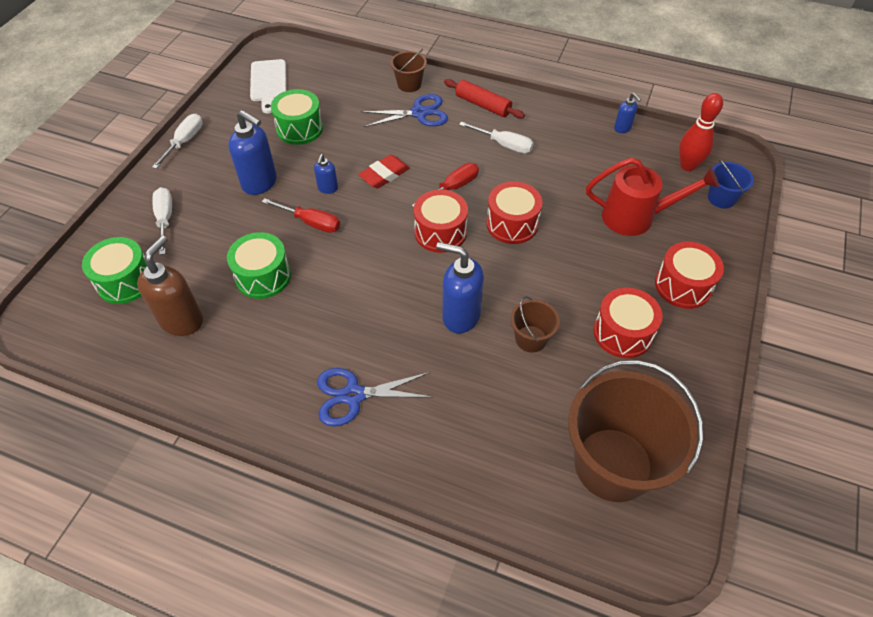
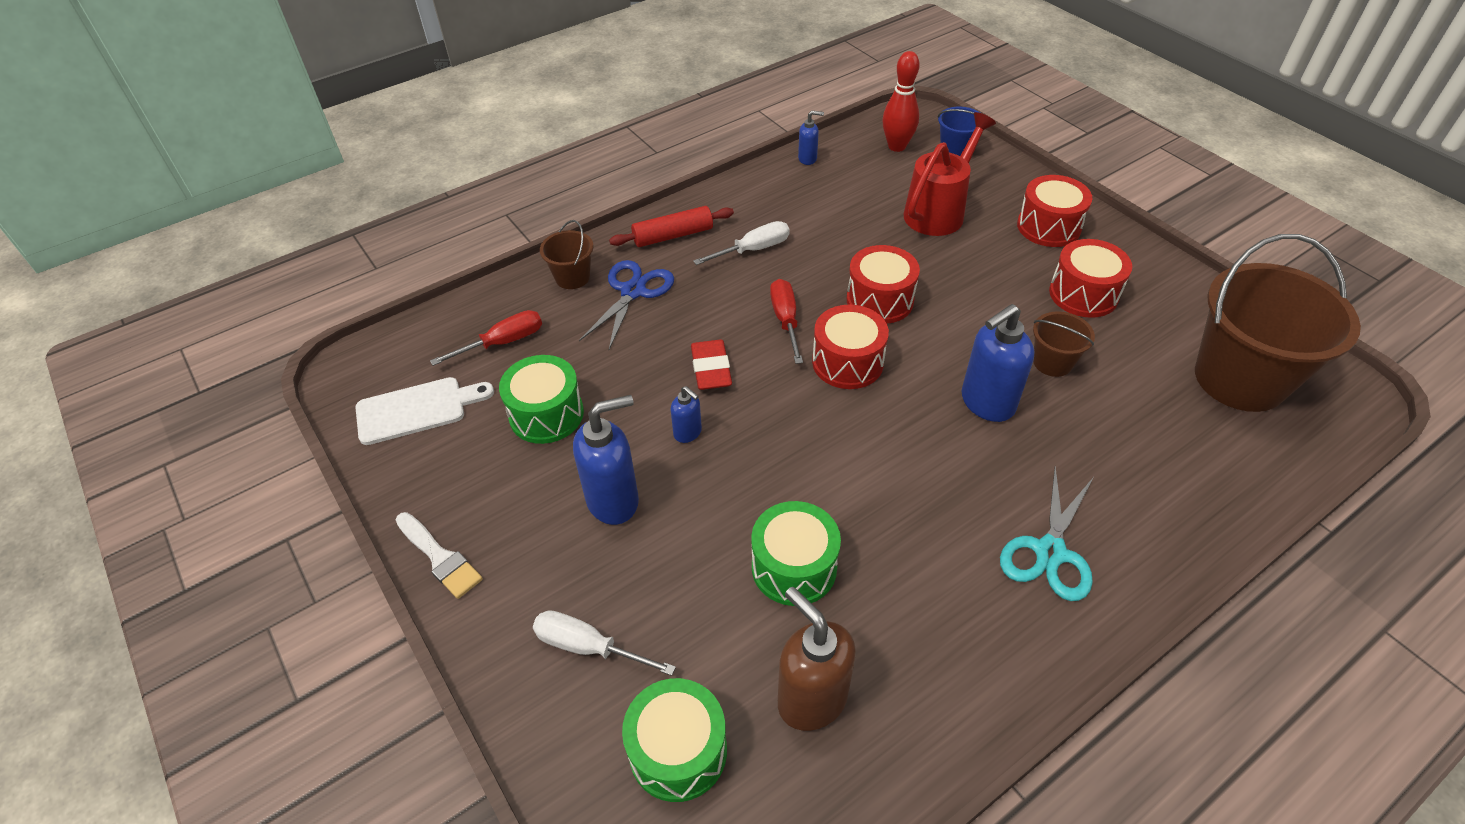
camera: 55 degrees left, 5 degrees down
white screwdriver [152,114,202,169] -> white brush [396,512,483,599]
white cutting board [250,59,286,113] -> white cutting board turned 45 degrees counterclockwise [355,377,494,445]
red screwdriver [262,198,340,233] -> red screwdriver moved to [430,310,542,366]
blue scissors [317,368,432,426] -> turquoise scissors [1000,466,1093,601]

